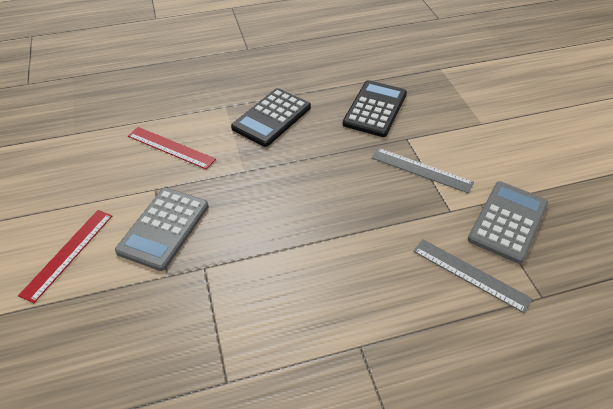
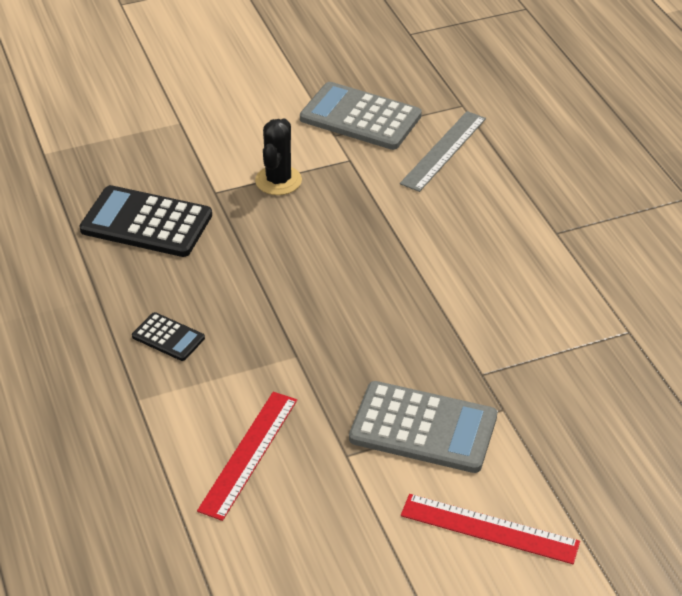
camera: 95 degrees left, 5 degrees down
black calculator [231,88,311,147] -> black calculator [132,312,205,361], size x0.51
grey ruler [372,148,474,193] -> black cactus [255,119,302,195]

